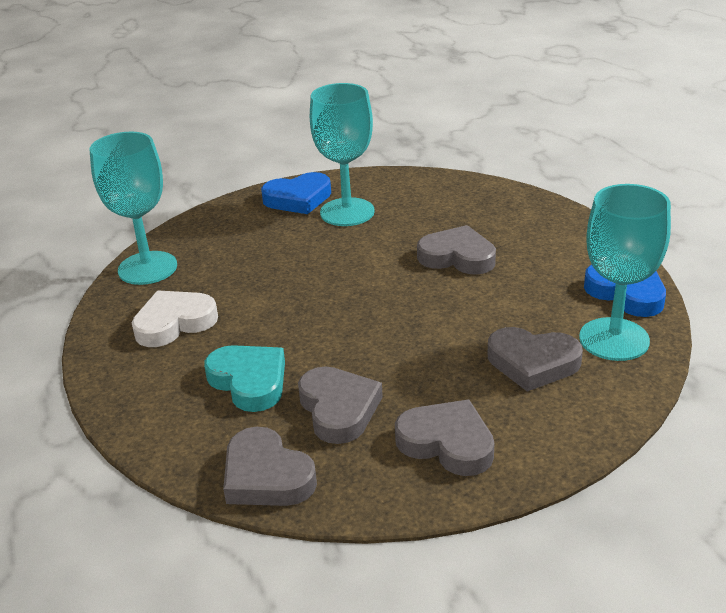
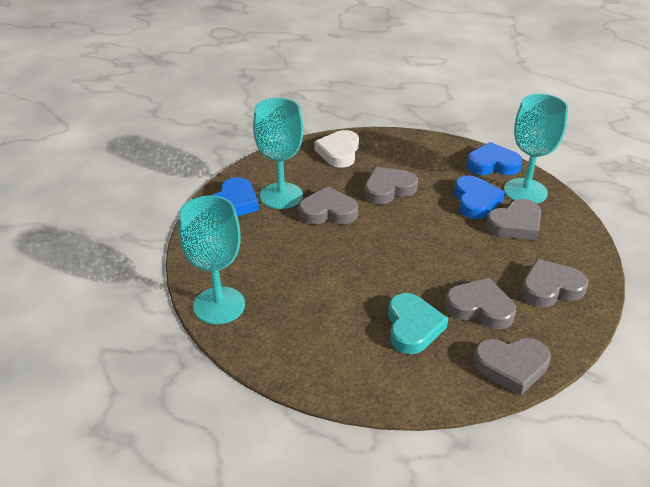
camera: 50 degrees left, 5 degrees up
white heart [132,290,218,347] -> white heart moved to [314,130,359,168]
turquoise heart [204,345,285,412] -> turquoise heart turned 90 degrees clockwise [388,293,448,354]
none -> grey heart [299,187,358,224]
none -> blue heart [454,175,505,219]

